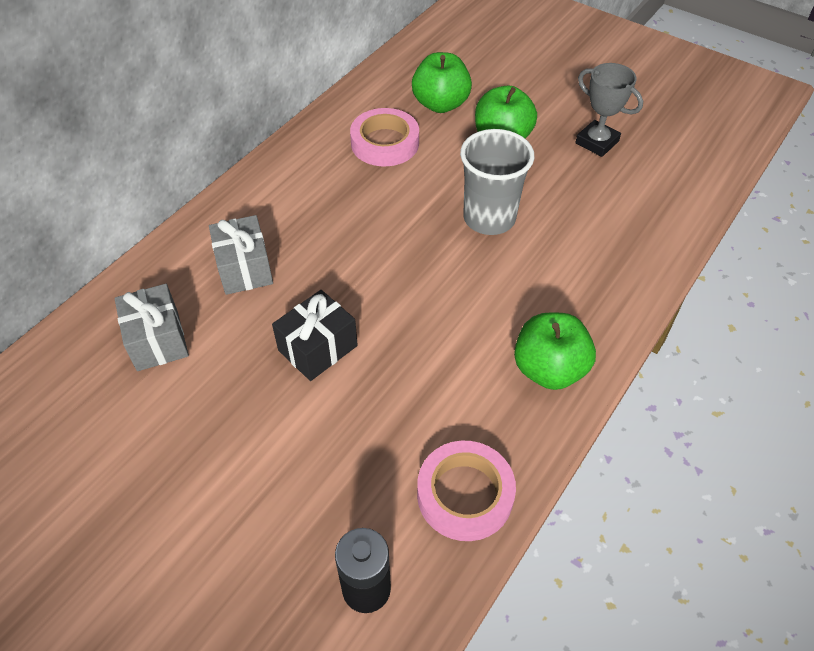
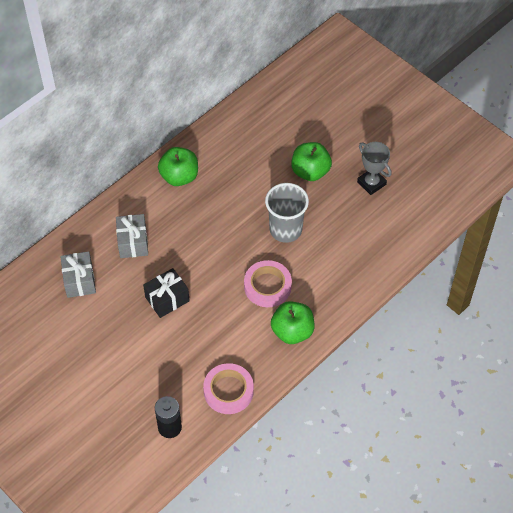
camera: 10 degrees right, 5 degrees up
pink tape [350,108,419,166] -> pink tape moved to [244,260,292,307]
green apple [412,52,472,113] -> green apple moved to [158,147,198,186]

